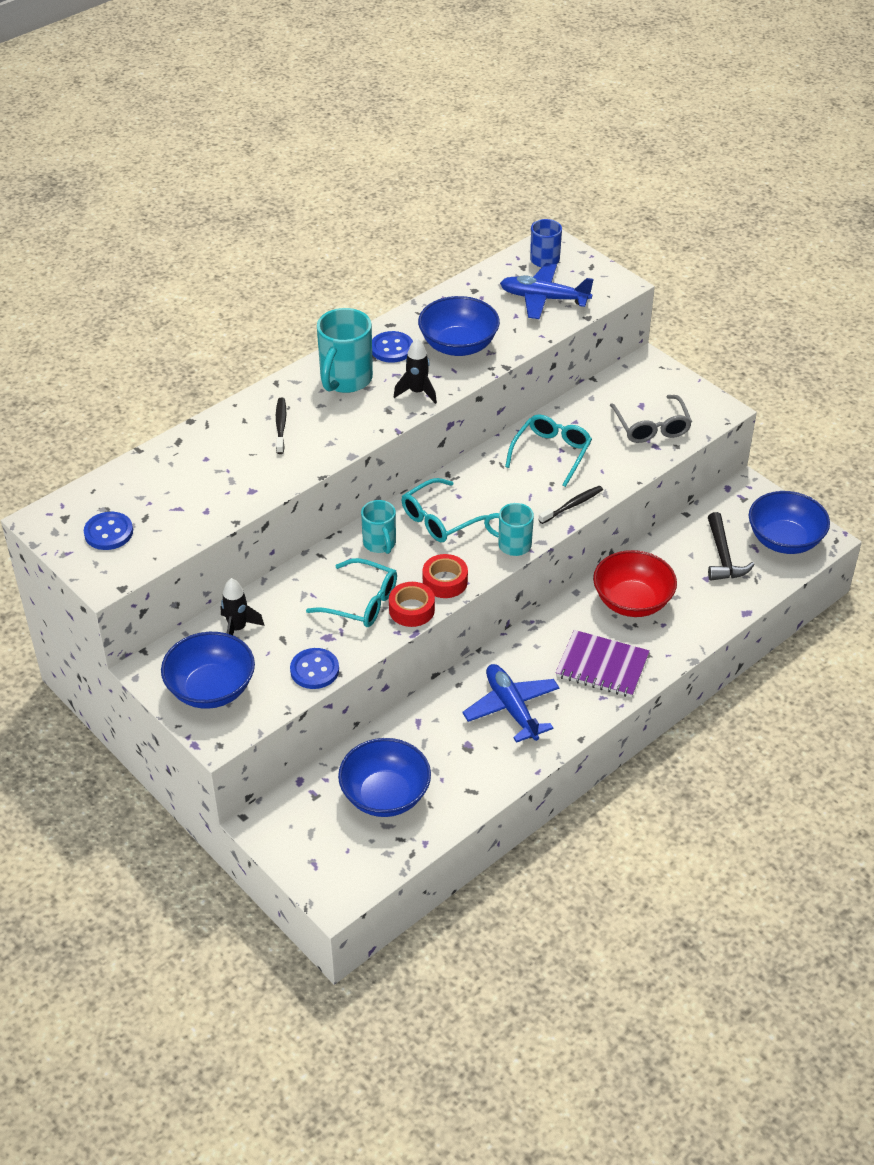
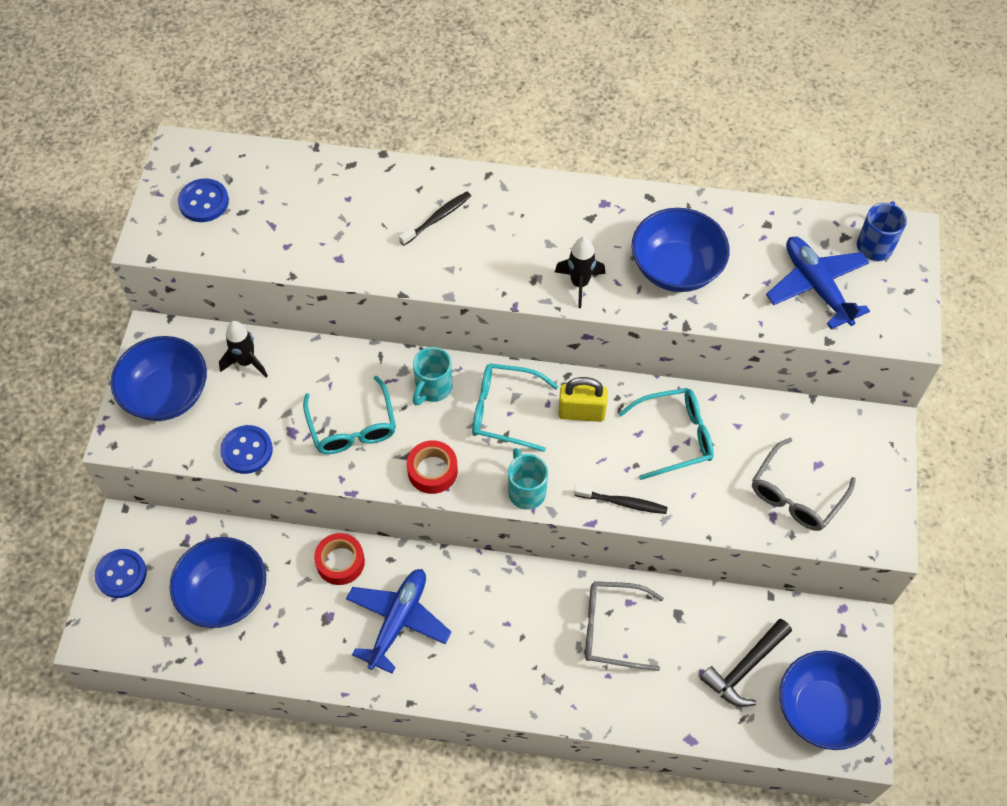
camera: 50 degrees right, 15 degrees up
turquoise mug [317,308,373,393] -> none
blue button [372,331,413,363] -> blue button moved to [95,549,147,598]
red tape [389,582,435,627] -> red tape moved to [314,533,365,585]
purple notebook [555,630,650,698] -> none
red bowl [593,550,677,617] -> grey glasses [585,581,664,671]
none -> yellow padlock [558,377,608,422]

